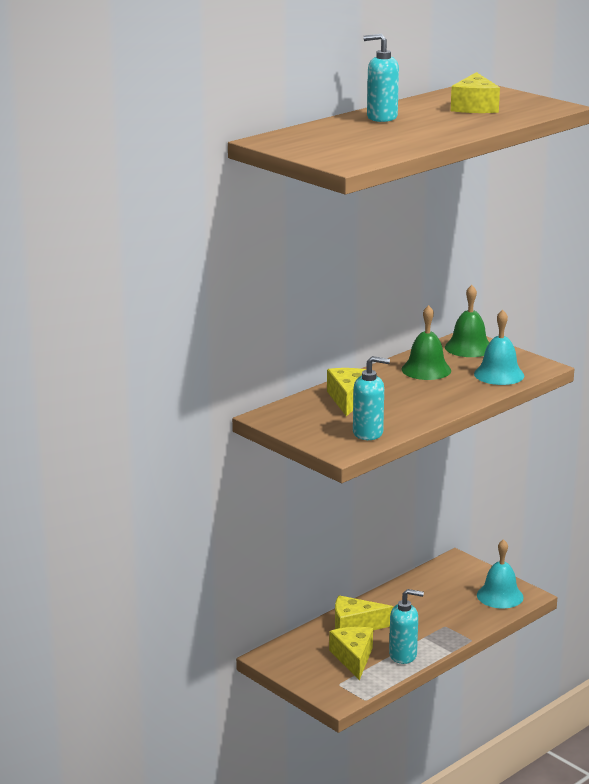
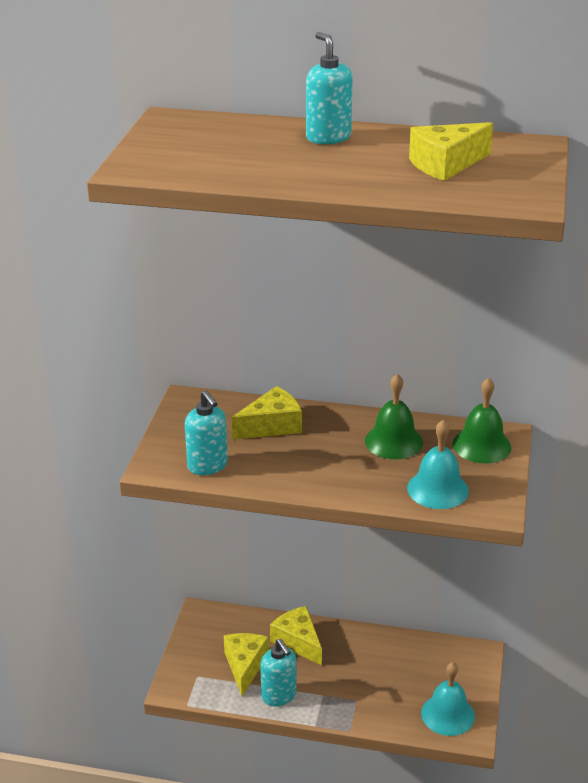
camera: 55 degrees right, 10 degrees up
yellow cheese [329,627,373,680] -> yellow cheese turned 45 degrees counterclockwise [224,633,269,696]

